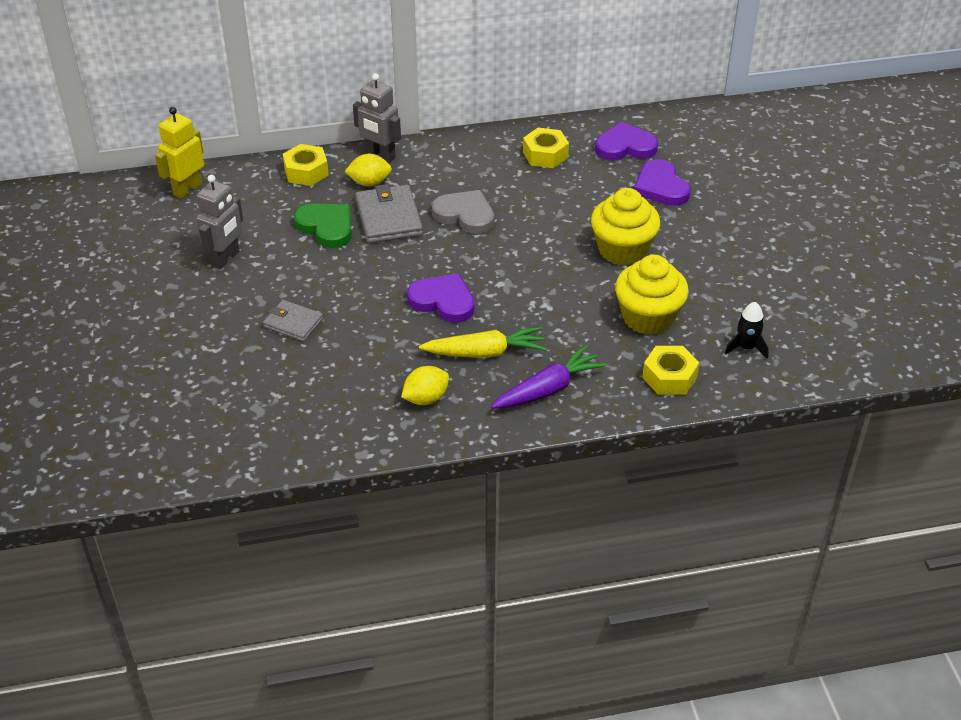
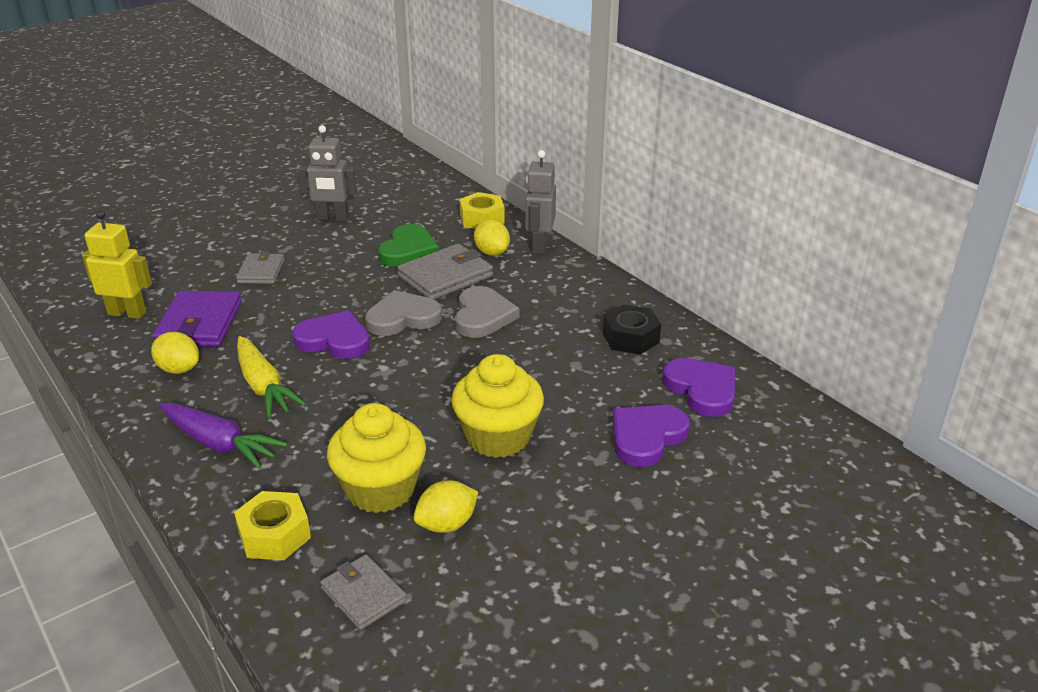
camera: 65 degrees right, 10 degrees down
yellow robot [155,107,204,199] -> yellow robot moved to [82,210,152,319]
purple heart [407,273,475,323] -> purple heart turned 75 degrees counterclockwise [292,310,370,359]
yellow nut [523,128,569,168] -> black nut [603,304,661,355]
black rocket [724,302,769,359] -> grey wallet [320,554,407,630]
none -> purple wallet [153,291,242,347]
none -> grey heart [365,290,442,336]
none -> yellow lemon [414,480,478,533]

